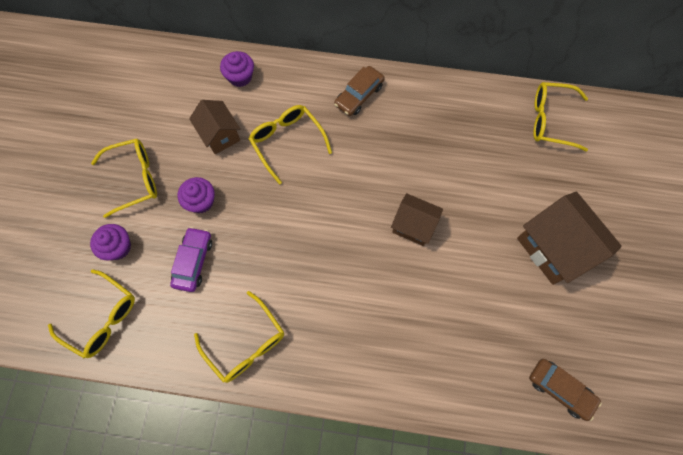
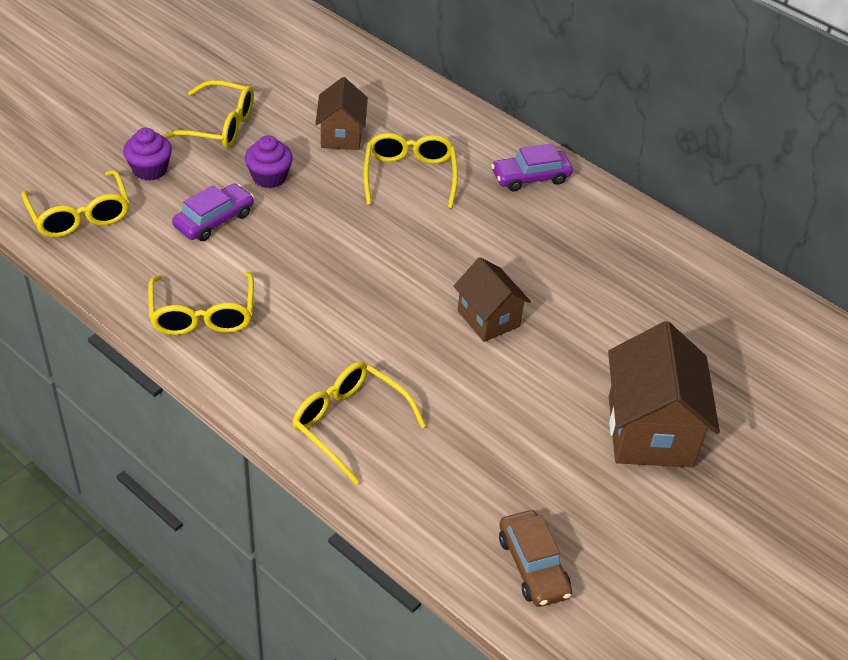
camera: 30 degrees right, 25 degrees down
purple cupcake [220,51,254,87] -> none
brown car [334,66,385,116] -> purple car [491,144,573,191]
yellow glasses [533,82,588,152] -> yellow glasses moved to [292,362,426,485]

